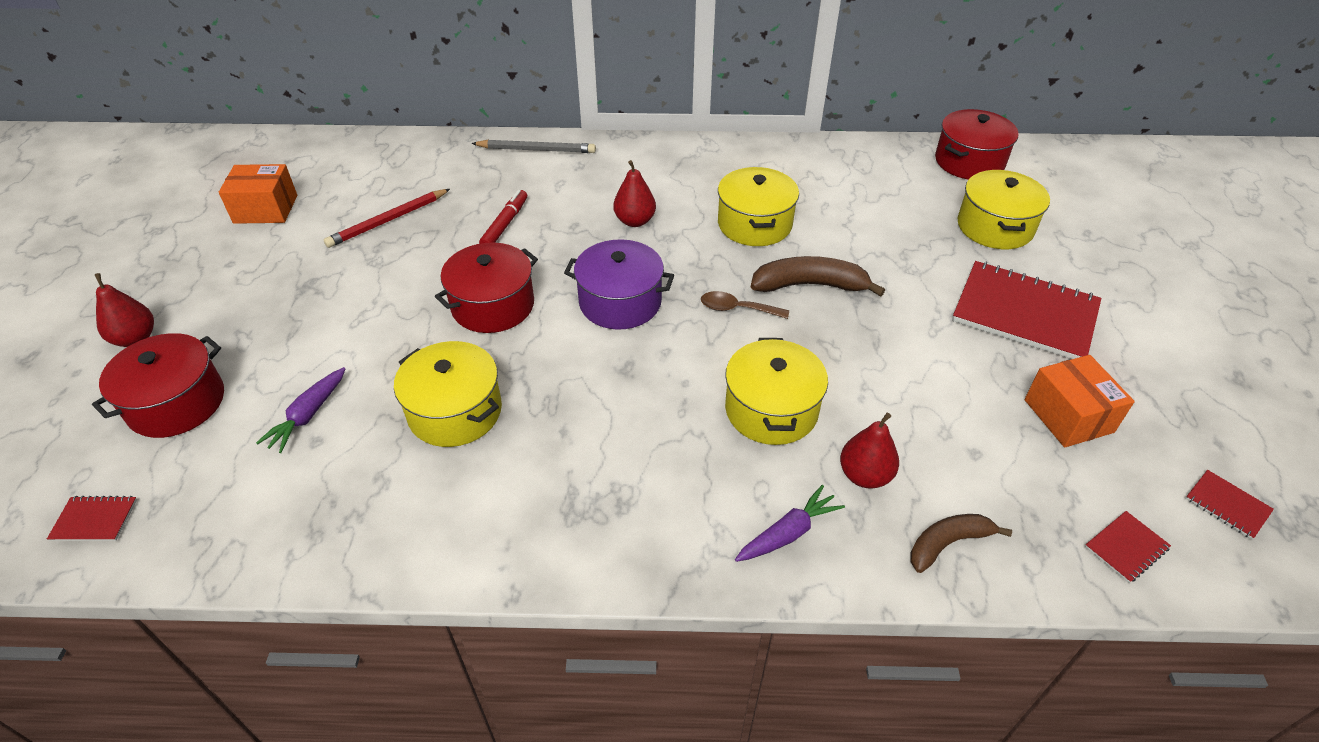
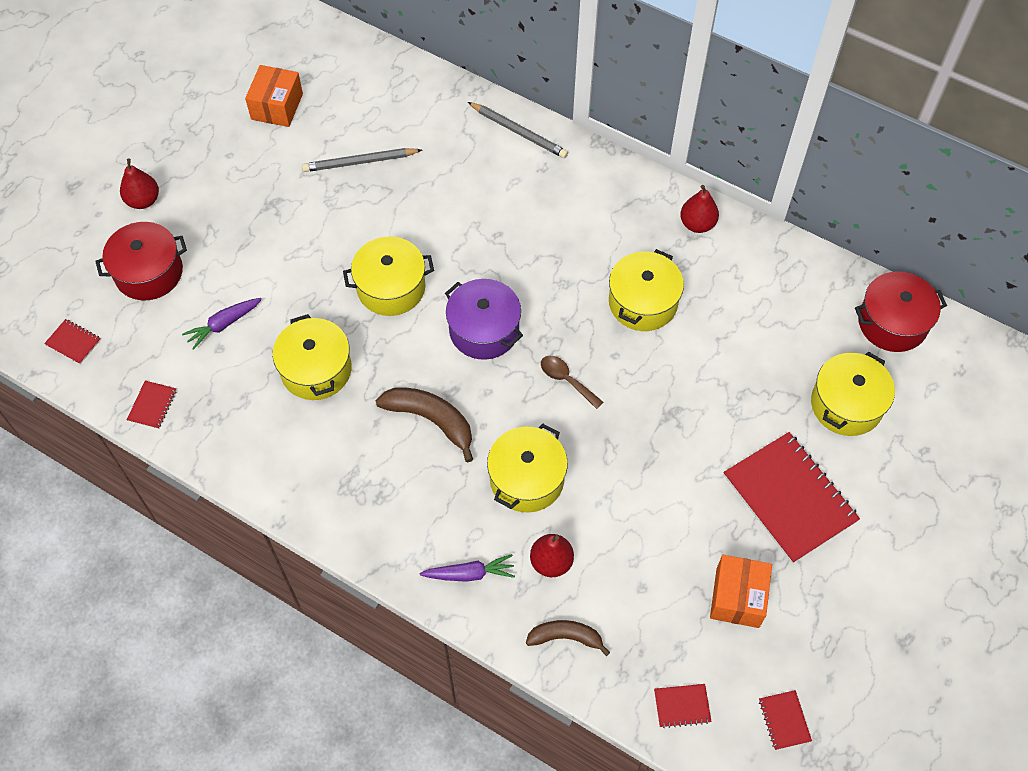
camera: 30 degrees right, 15 degrees up
orange box [219,164,297,224] -> orange box turned 75 degrees clockwise [245,65,303,127]
red pencil [324,189,450,248] -> grey pencil [302,148,422,172]
red pot [435,243,538,333] -> yellow pot [343,236,434,316]
red marker [479,190,527,244] -> none
red pear [613,160,656,227] -> red pear moved to [680,185,719,233]
brown banana [751,256,885,297] -> brown banana moved to [376,387,473,463]
none -> red notebook [127,381,177,429]

